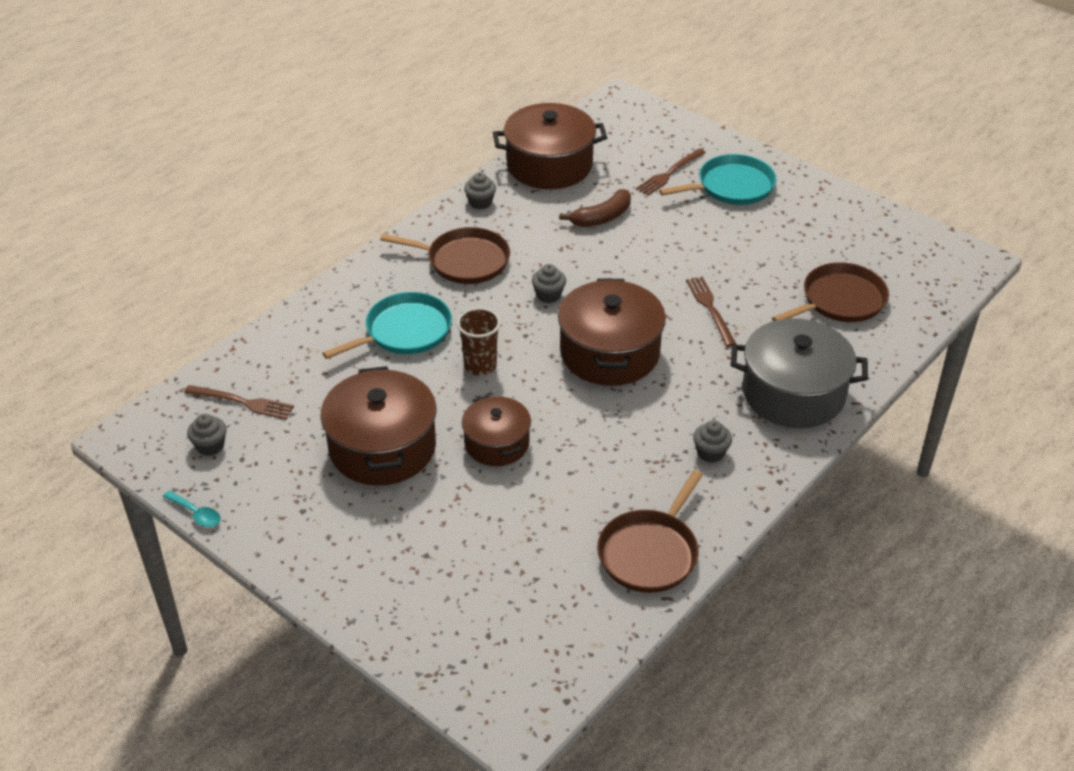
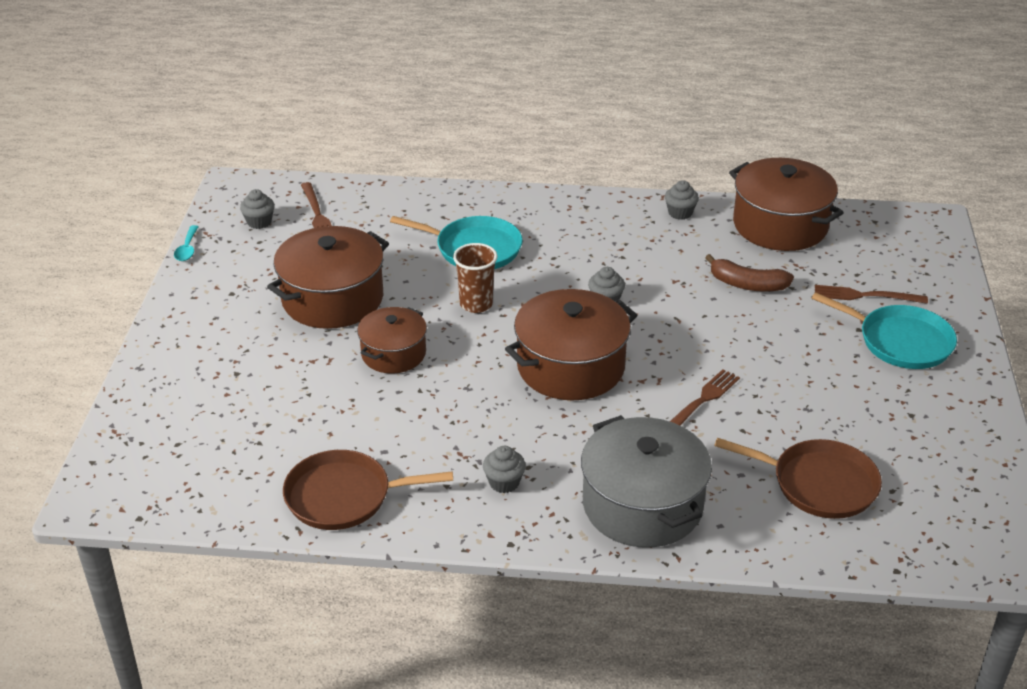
camera: 55 degrees right, 5 degrees down
brown pan [380,227,510,284] -> none

